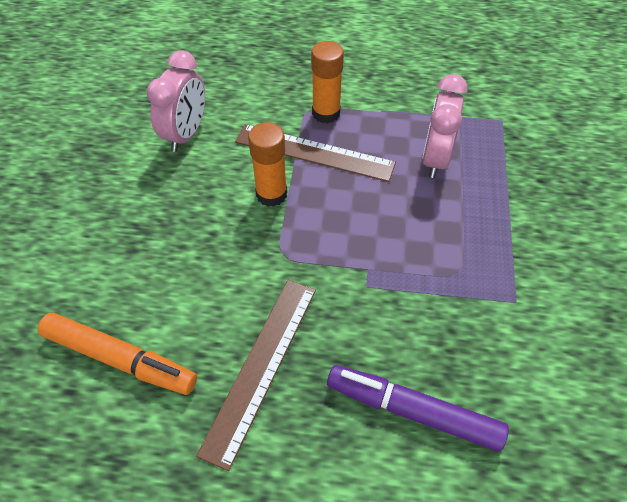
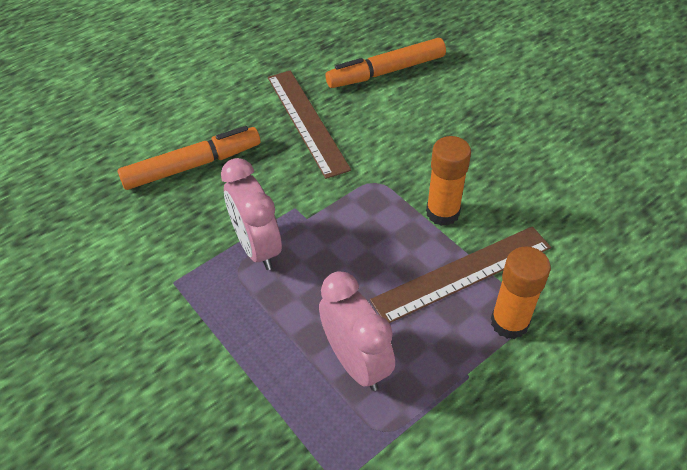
camera: 135 degrees right, 5 degrees down
pink clock [147,50,205,152] -> pink clock moved to [221,158,282,270]
purple marker [327,365,509,451] -> orange marker [118,126,260,190]

